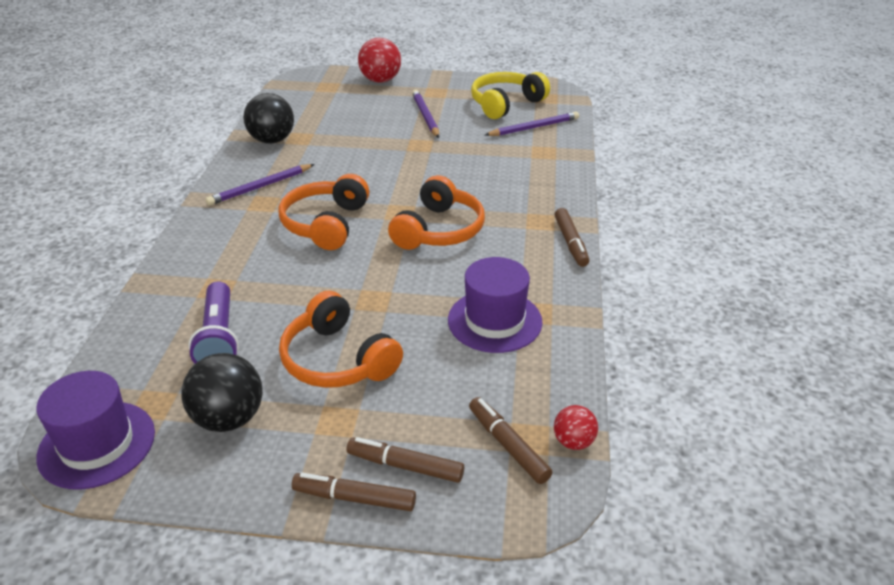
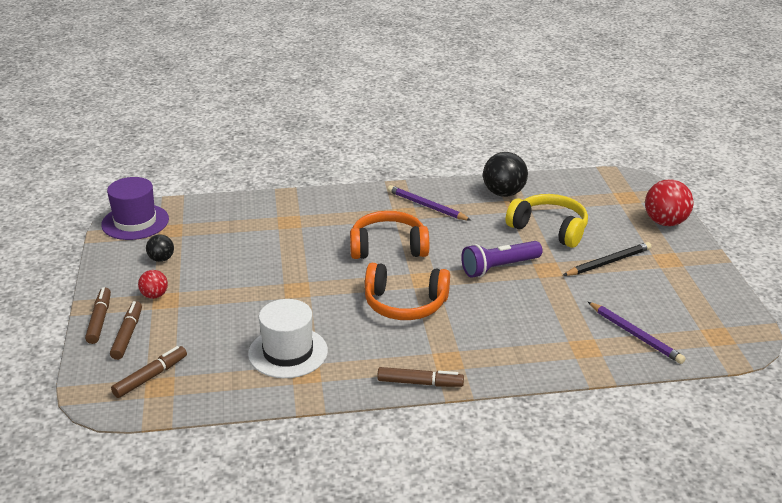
camera: 75 degrees right, 5 degrees down
black ball [182,353,263,432] -> black ball [146,235,174,262], size x0.56
purple flashlight [189,281,239,364] -> purple flashlight moved to [461,241,542,278]
orange headphones [279,291,403,388] -> none
purple pencil [412,90,439,138] -> black pencil [562,242,651,276]
purple hat [448,257,543,353] -> white hat [248,299,328,378]
yellow headphones [471,72,550,119] -> yellow headphones moved to [506,194,588,248]
brown marker [554,208,590,267] -> brown marker turned 150 degrees counterclockwise [377,367,464,387]
red ball [554,405,598,450] -> red ball moved to [138,270,168,299]

